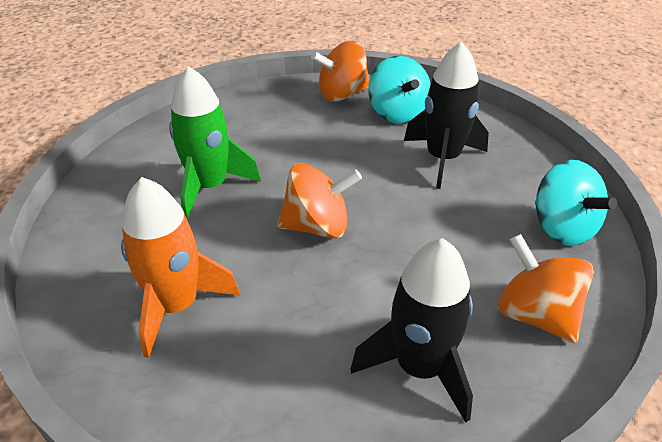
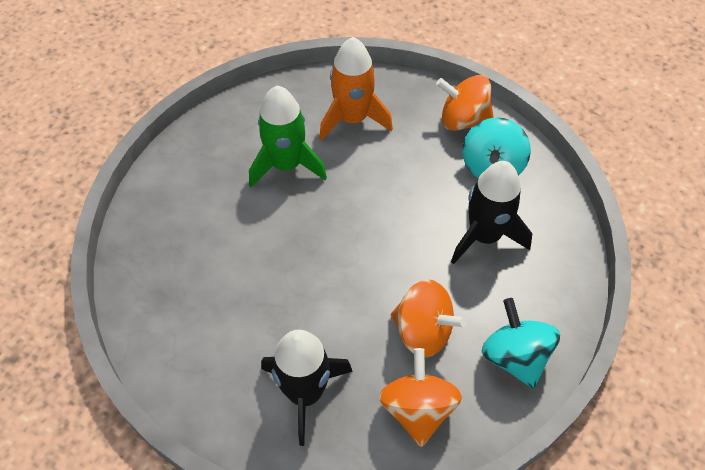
camera: 35 degrees right, 15 degrees up
orange rocket [121,177,240,358] -> orange rocket moved to [319,37,393,141]
orange spinning top [277,163,362,239] -> orange spinning top moved to [391,279,467,358]
turquoise spinning top [535,160,617,246] -> turquoise spinning top turned 150 degrees clockwise [482,298,560,389]

